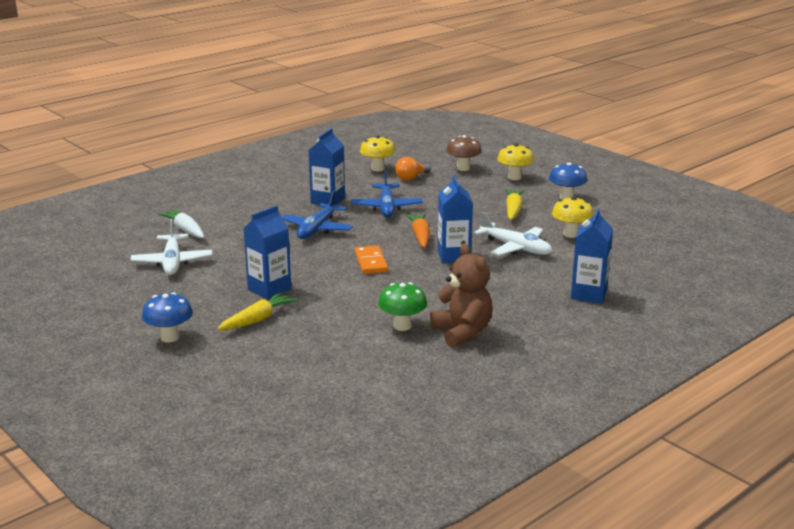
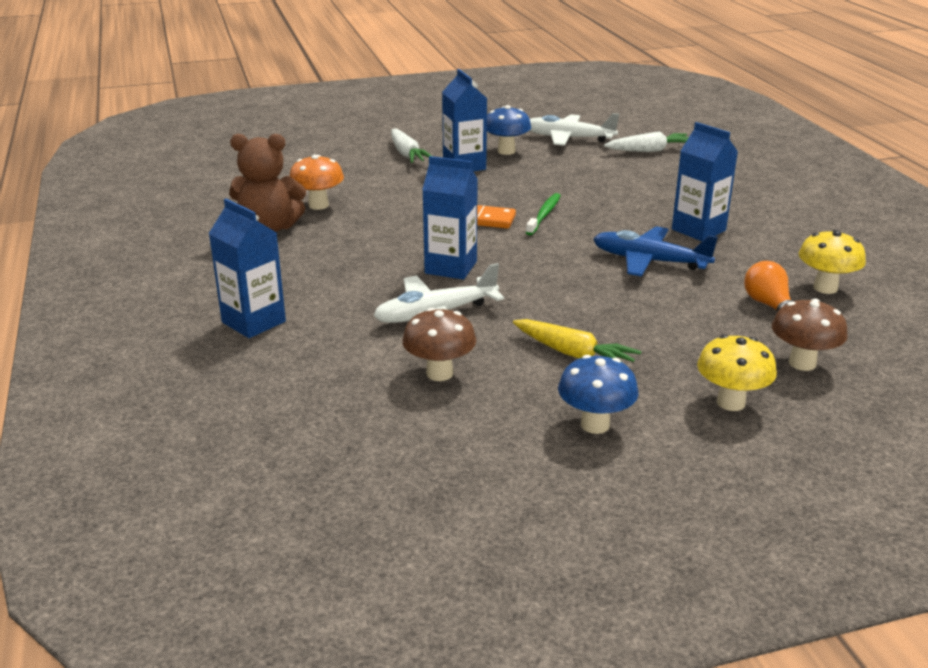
camera: 115 degrees right, 5 degrees up
blue mushroom [142,292,193,343] -> blue mushroom moved to [487,105,531,155]
yellow carrot [217,292,298,330] -> white carrot [391,128,432,163]
blue plane [282,190,353,239] -> none
green mushroom [378,282,427,331] -> orange mushroom [290,155,344,210]
orange carrot [406,213,430,248] -> none
yellow mushroom [552,197,594,238] -> brown mushroom [402,308,476,381]
none -> green toothbrush [526,193,561,235]

